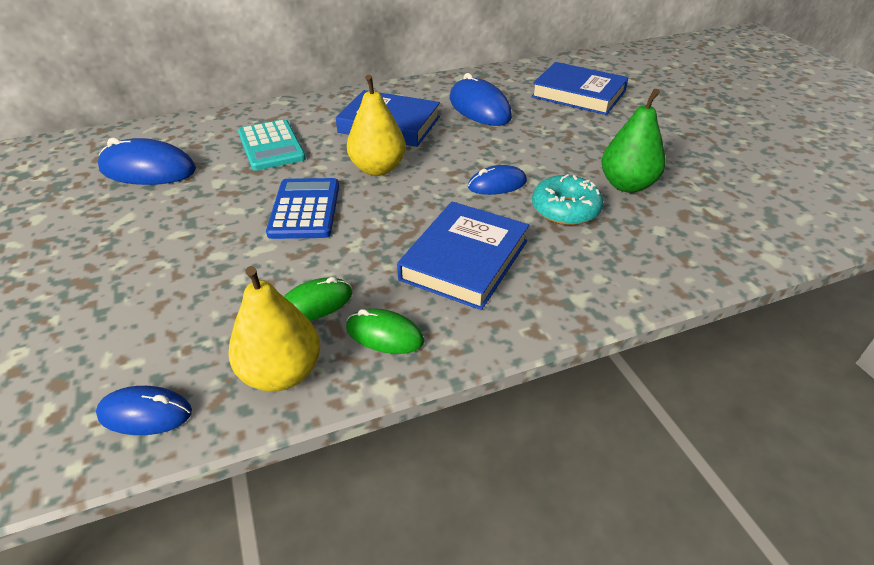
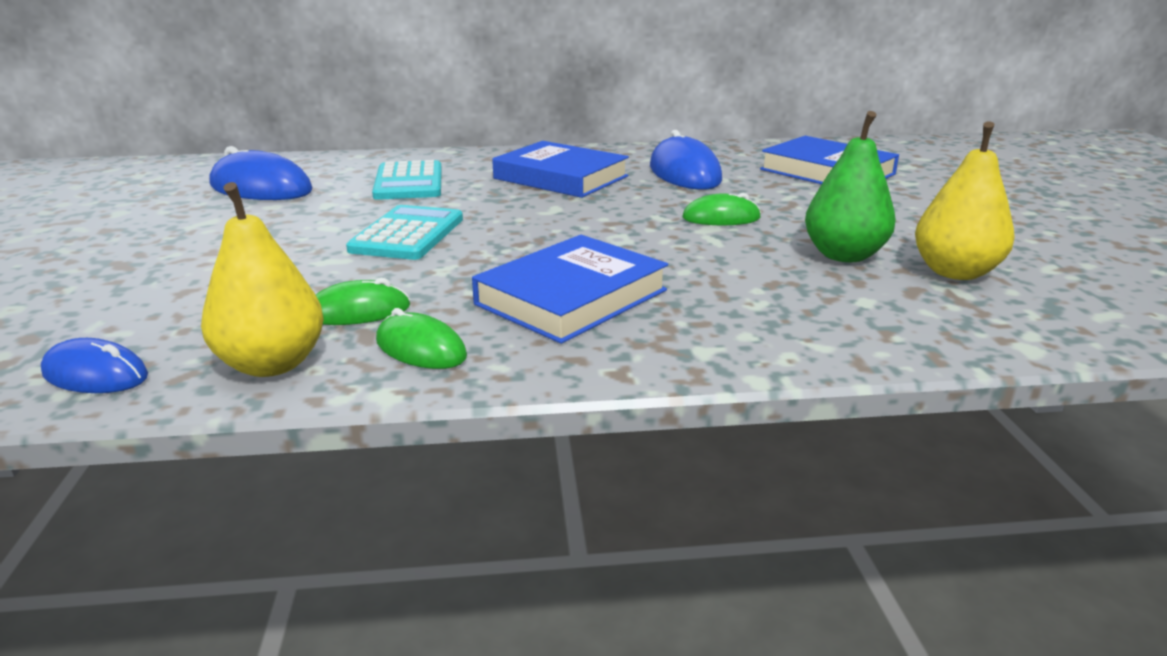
camera: 15 degrees right, 15 degrees down
blue calculator [266,178,339,239] -> turquoise calculator [346,205,463,260]
yellow pear [347,74,406,176] -> yellow pear moved to [915,121,1015,280]
blue mouse [468,165,527,195] -> none
turquoise donut [532,174,603,225] -> none
none -> green mouse [682,193,761,225]

